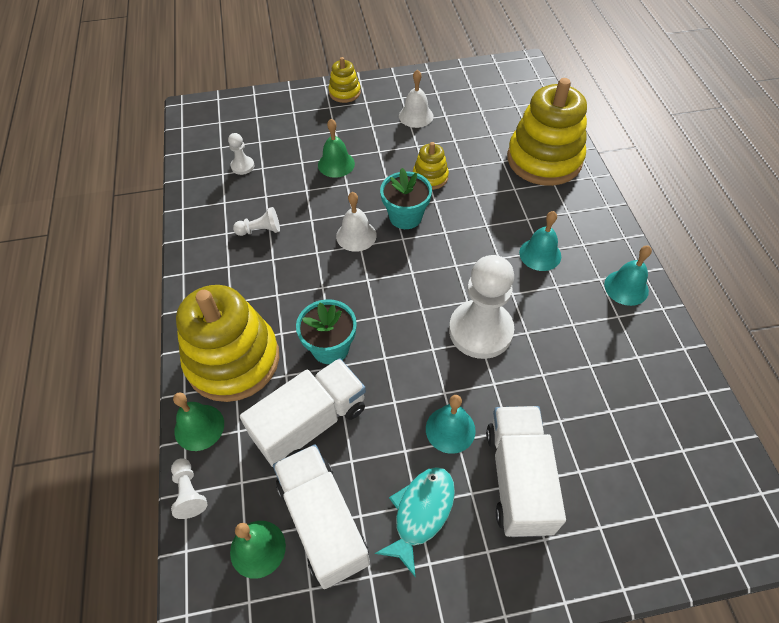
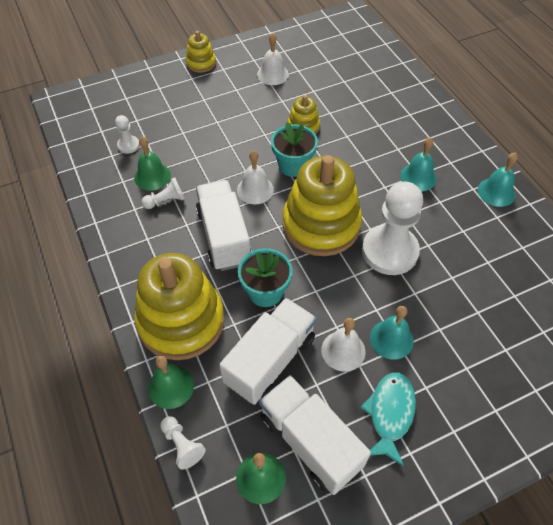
camera: 15 degrees left, 0 degrees up
green bell [318,119,355,178] -> green bell moved to [134,136,171,191]
white truck [486,406,566,537] -> white truck moved to [196,180,251,271]
yellow stacking toy [507,78,587,186] -> yellow stacking toy moved to [282,155,362,256]
none -> white bell [321,318,366,372]

